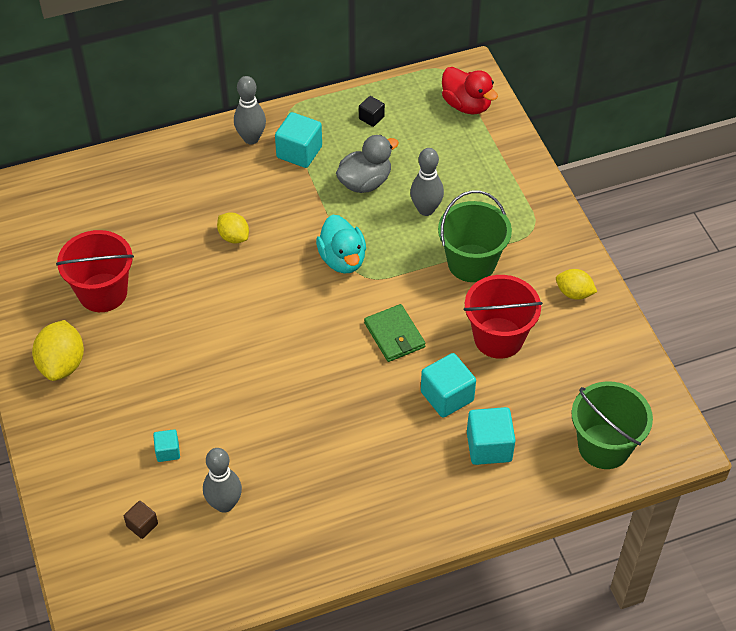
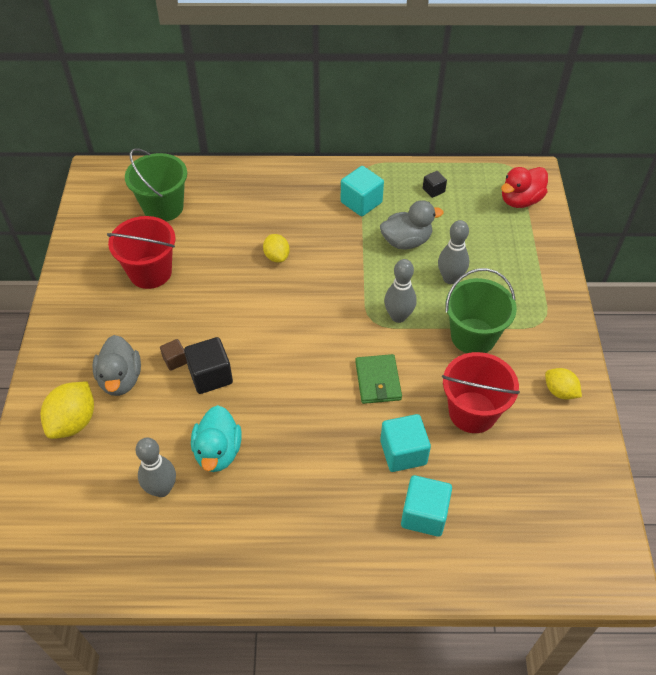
camera: 20 degrees right, 0 degrees up
yellow lemon [32,320,84,381] -> yellow lemon moved to [41,381,94,439]
brown cube [124,501,158,539] -> brown cube moved to [160,339,187,371]
turquoise cube [153,429,180,462] -> none
grey bowling pin [234,76,266,144] -> grey bowling pin moved to [384,259,417,323]
turquoise duck [316,215,366,274] -> turquoise duck moved to [191,405,242,472]
red duck [442,67,498,115] -> red duck turned 75 degrees clockwise [501,167,548,208]
green bucket [572,381,653,469] -> green bucket moved to [125,148,187,221]
none -> grey duck [92,335,141,396]
none -> black cube [184,337,233,394]

